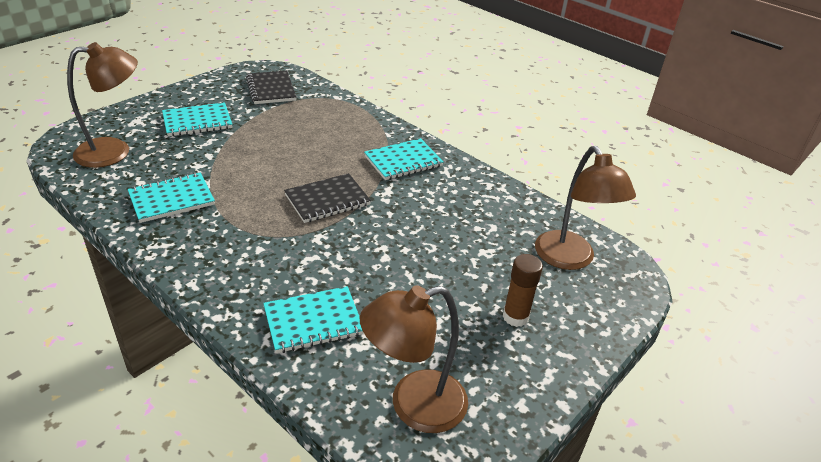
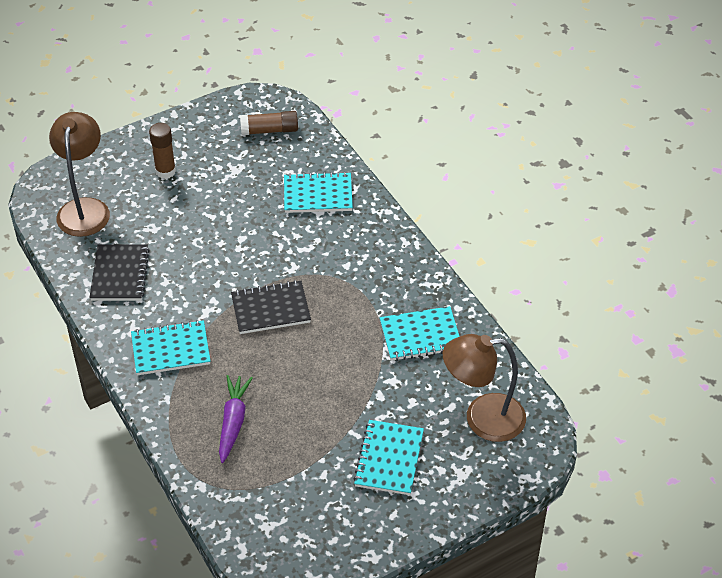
camera: 160 degrees left, 10 degrees up
turquoise notebook [162,102,232,137] -> turquoise notebook turned 75 degrees counterclockwise [353,420,424,495]
black notebook [246,71,296,104] -> black notebook moved to [89,244,150,301]
brown lamp [360,286,468,433] -> brown glue stick [240,111,298,135]
none -> purple carrot [219,375,253,463]

